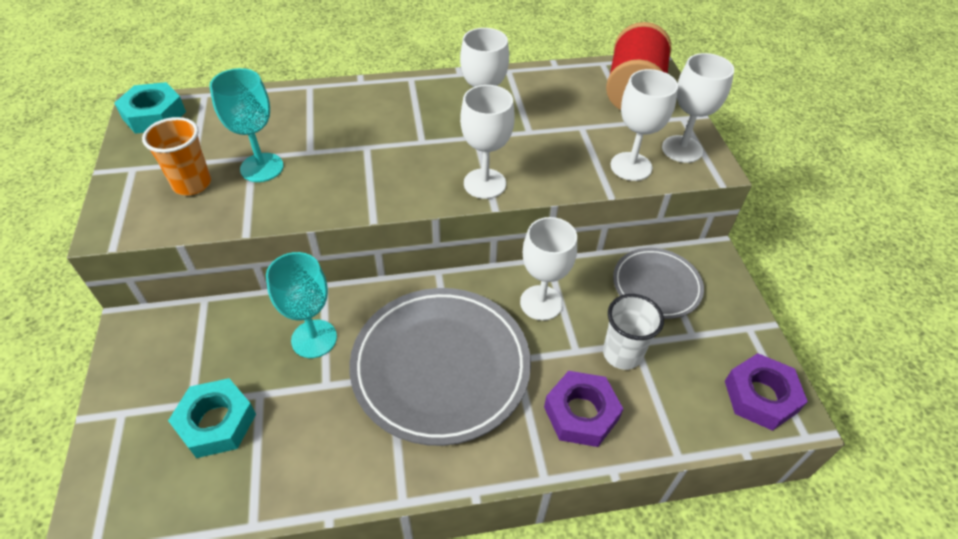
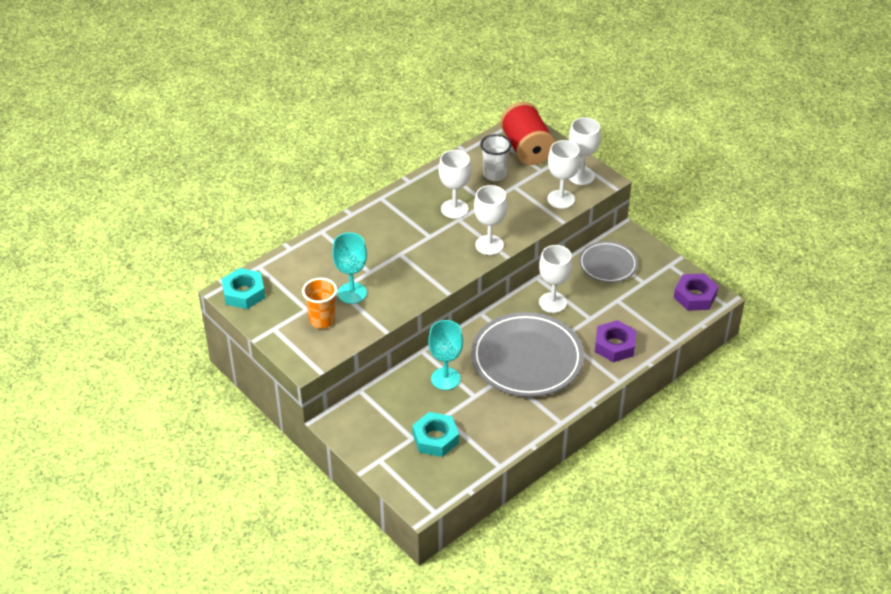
camera: 30 degrees left, 5 degrees down
white cup [603,294,664,370] -> white cup moved to [480,134,512,181]

